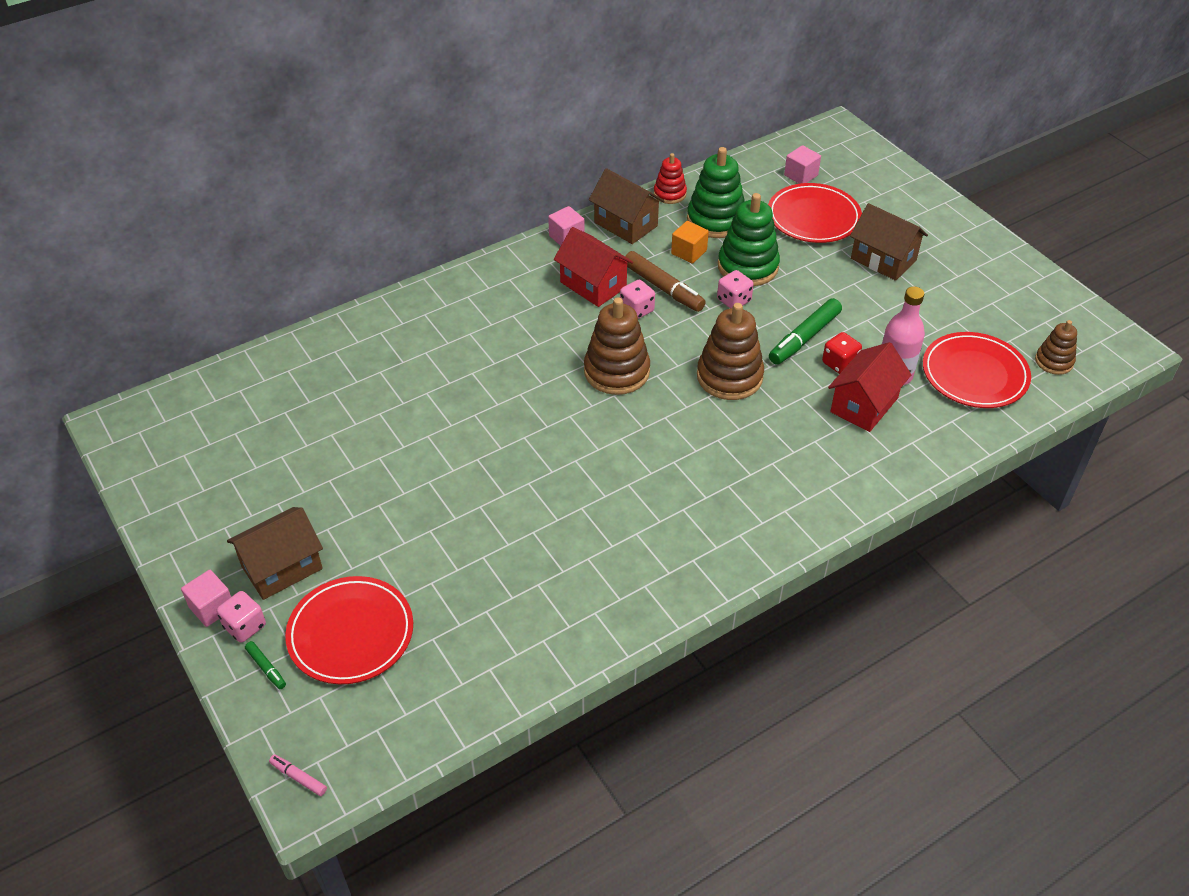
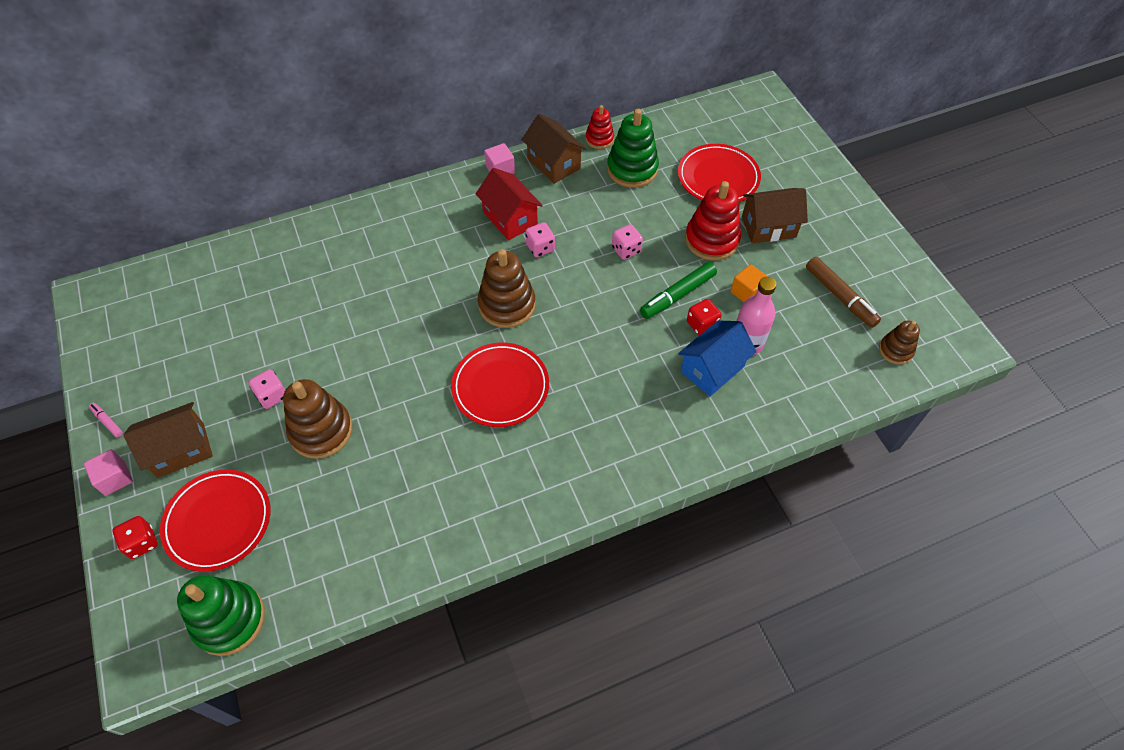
camera: 10 degrees right, 10 degrees up
pink dice [217,591,266,643] -> pink dice moved to [248,369,286,409]
green marker [245,641,286,689] -> red dice [112,516,158,559]
pink marker [269,755,327,796] -> pink marker moved to [89,403,123,437]
brown marker [625,251,706,312] -> brown marker moved to [806,257,881,328]
orange cube [671,221,709,264] -> orange cube moved to [731,264,768,302]
brown stacking toy [697,303,764,400] -> brown stacking toy moved to [283,379,352,459]
green stacking toy [718,193,780,286] -> green stacking toy moved to [177,575,265,656]
pink cube [784,145,821,184] -> none
red house [828,342,911,432] -> blue house [678,320,757,396]
brown house [850,203,928,281] -> brown house turned 60 degrees counterclockwise [742,188,808,244]
red plate [923,332,1031,408] -> red plate moved to [451,343,549,427]
none -> red stacking toy [685,181,741,260]

